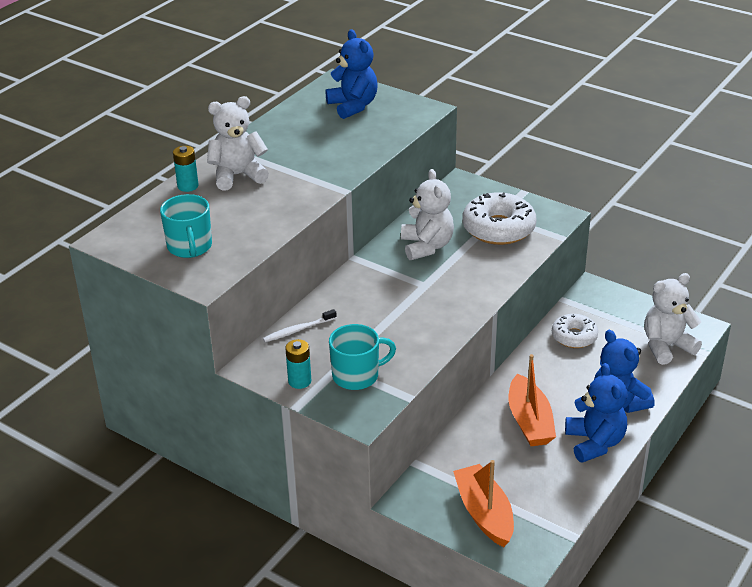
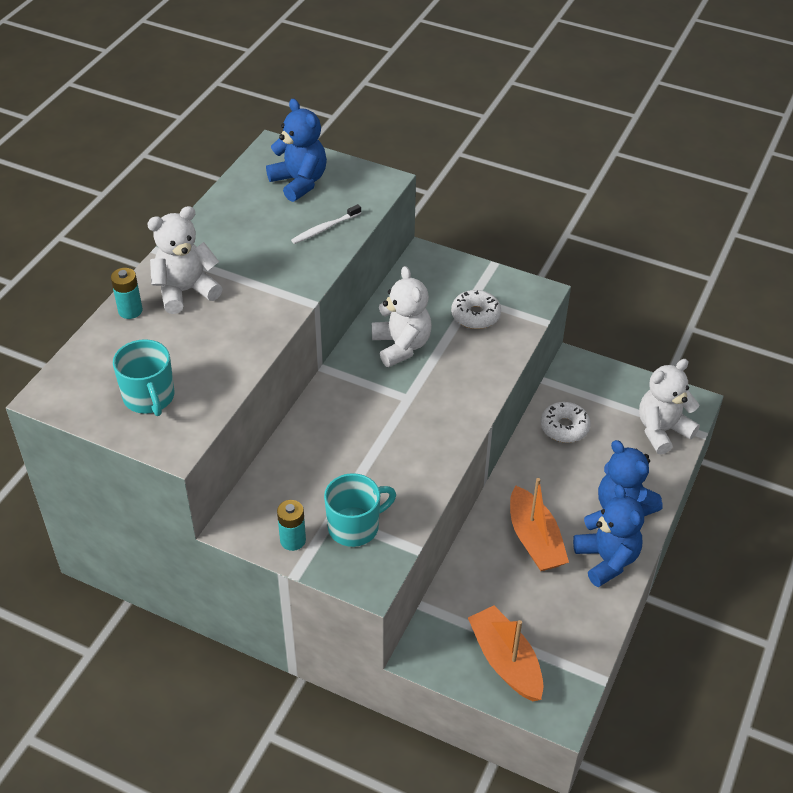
camera: 10 degrees left, 10 degrees up
white toothbrush [263,309,337,342] -> white toothbrush moved to [291,204,361,244]
white donut [462,192,537,245] -> white donut [451,290,501,329], size x0.62

